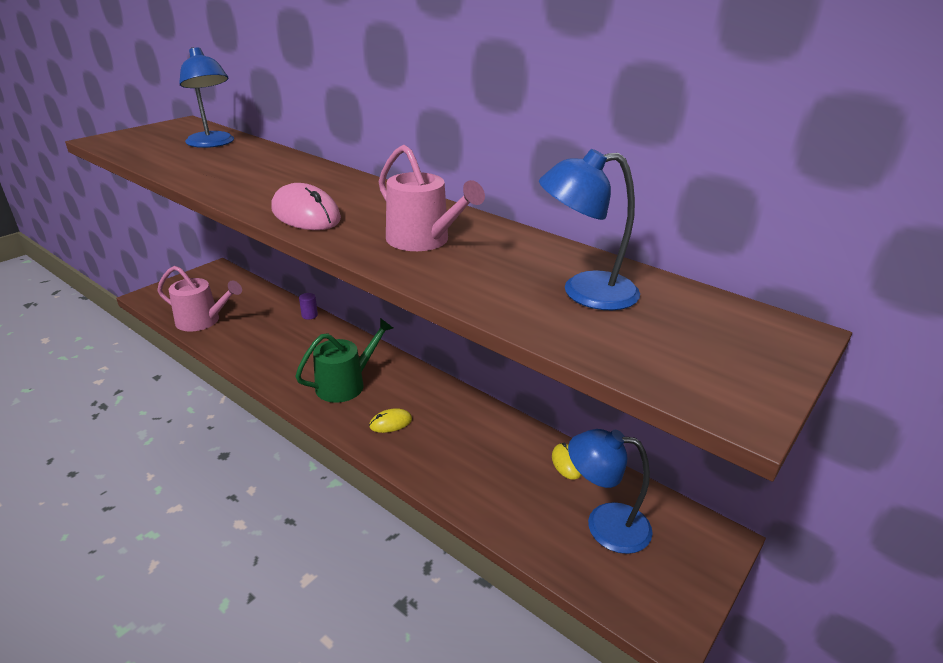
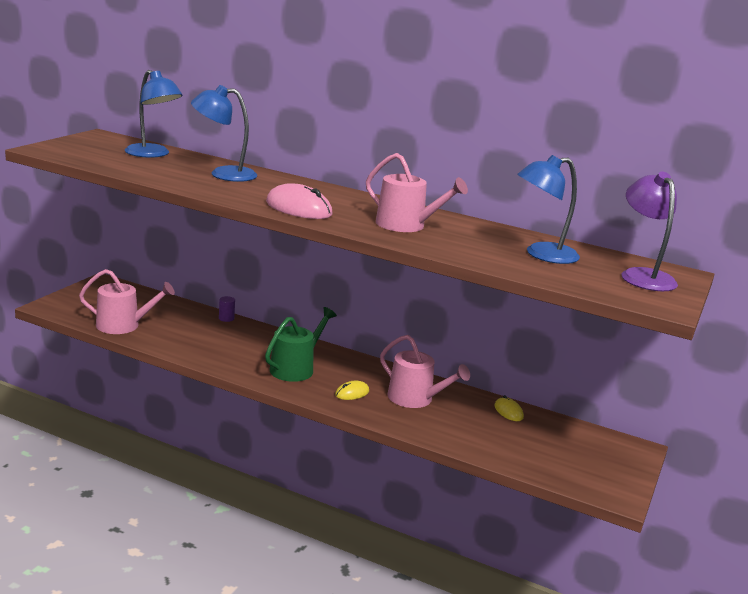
camera: 15 degrees left, 10 degrees down
blue lamp [568,429,653,554] -> blue lamp moved to [191,85,257,182]
none -> pink watering can [380,335,470,408]
none -> purple lamp [621,172,678,291]

